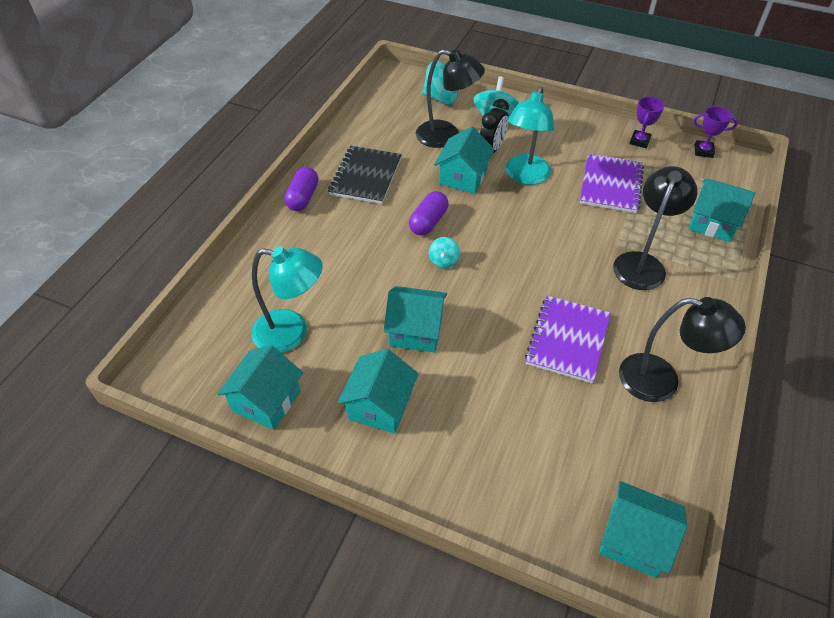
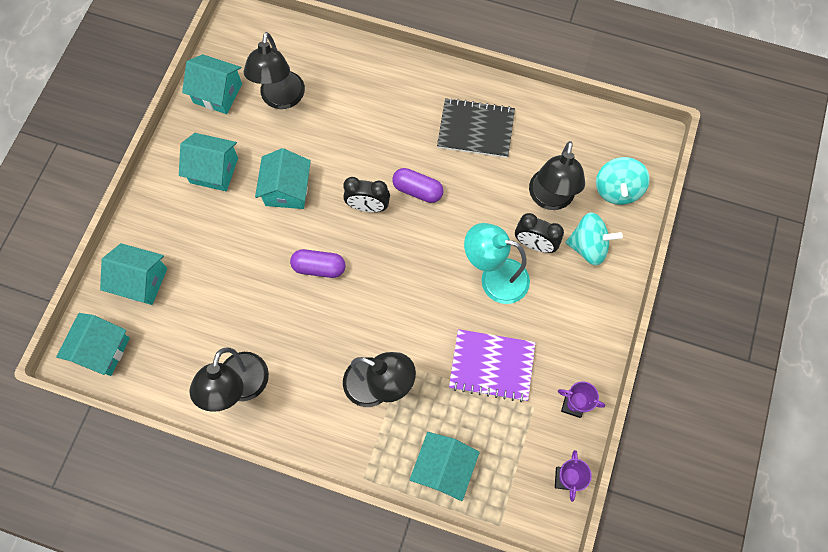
camera: 85 degrees right, 20 degrees up
turquoise lamp [251,246,323,353] -> black lamp [244,32,305,109]
purple capsule [284,167,318,211] -> purple capsule moved to [290,249,346,278]
turquoise spinning top [429,237,460,268] -> black clock [343,177,390,212]
turquoise house [434,127,494,193] -> turquoise house moved to [100,243,167,305]
purple notebook [525,296,611,383] -> none

